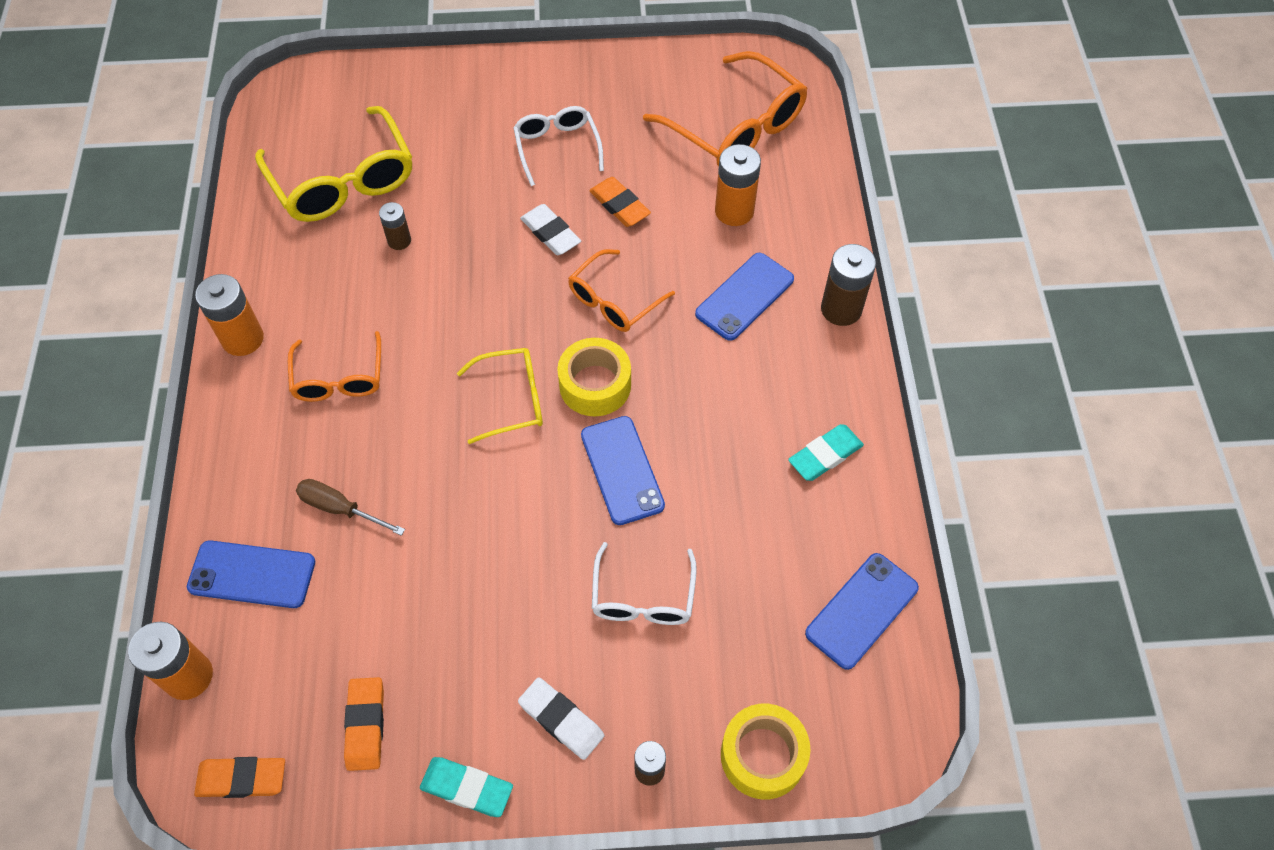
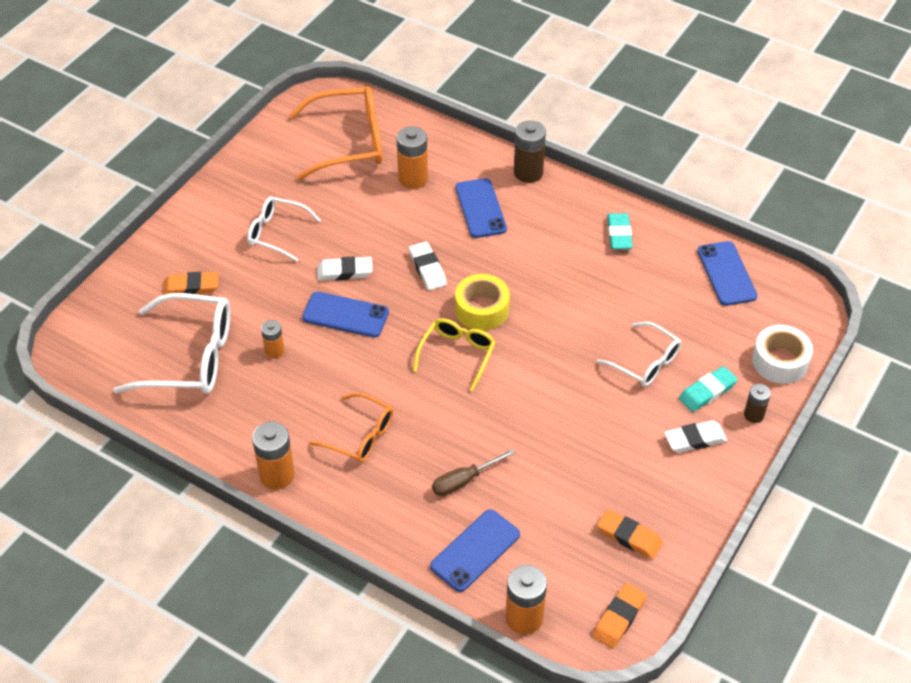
camera: 55 degrees left, 10 degrees down
yellow glasses [255,106,412,222] -> white glasses [113,293,230,394]
brown battery [379,202,411,250] -> orange battery [261,320,284,359]
turquoise eraser [420,757,513,817] -> turquoise eraser moved to [679,366,738,412]
orange glasses [568,249,675,332] -> white eraser [409,242,447,290]
blue phone [581,416,665,525] -> blue phone moved to [302,292,389,337]
orange eraser [589,177,651,227] -> orange eraser moved to [163,272,219,295]
yellow tape [721,704,811,799] -> white tape [752,325,813,384]

